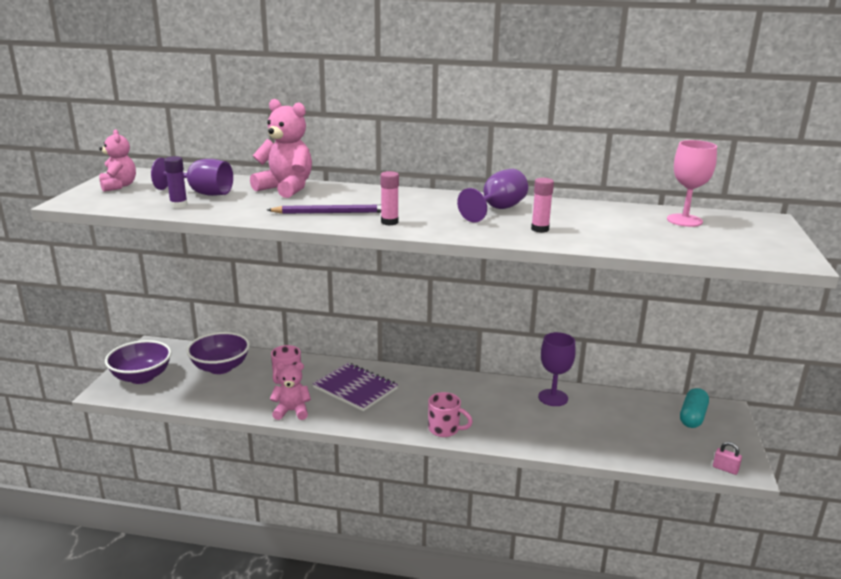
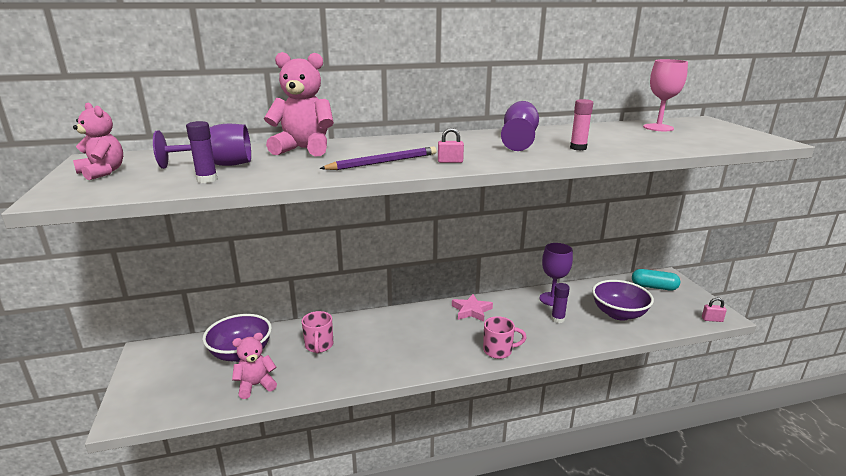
camera: 25 degrees left, 0 degrees up
purple bowl [105,340,172,384] -> purple bowl moved to [592,280,654,321]
pink teddy bear [270,362,311,420] -> pink teddy bear moved to [232,333,277,399]
purple notebook [313,363,398,411] -> none
pink glue stick [380,171,399,225] -> pink padlock [438,128,464,163]
turquoise capsule [680,388,709,428] -> turquoise capsule turned 75 degrees counterclockwise [632,269,680,291]
none -> pink star [452,294,493,322]
none -> purple glue stick [551,283,570,323]

